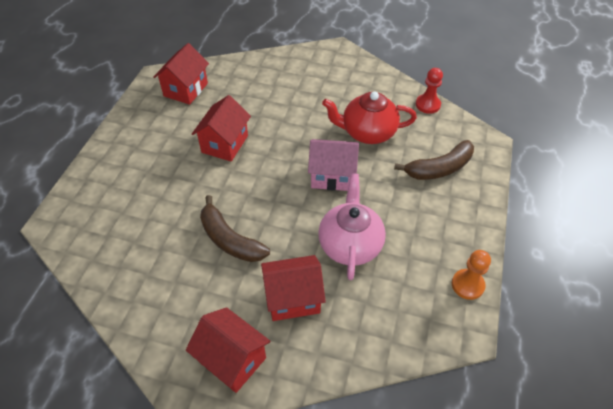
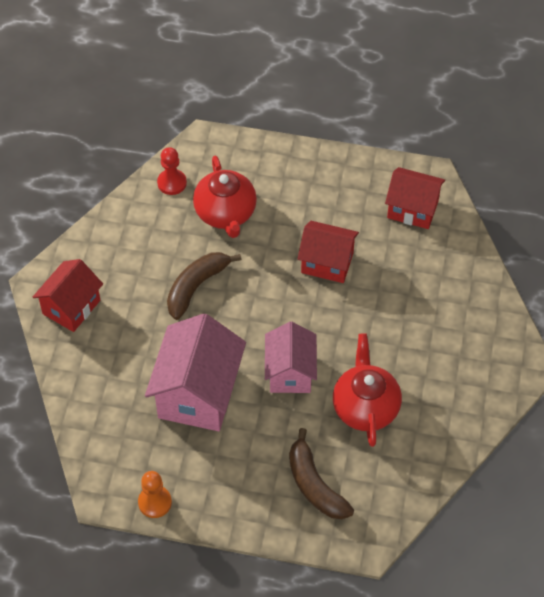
camera: 85 degrees right, 5 degrees up
red house [261,255,326,321] -> none
pink teapot [318,173,386,280] -> pink house [145,313,246,431]
red pawn [416,68,443,114] -> red pawn moved to [157,147,187,195]
none -> red teapot [193,156,257,238]

